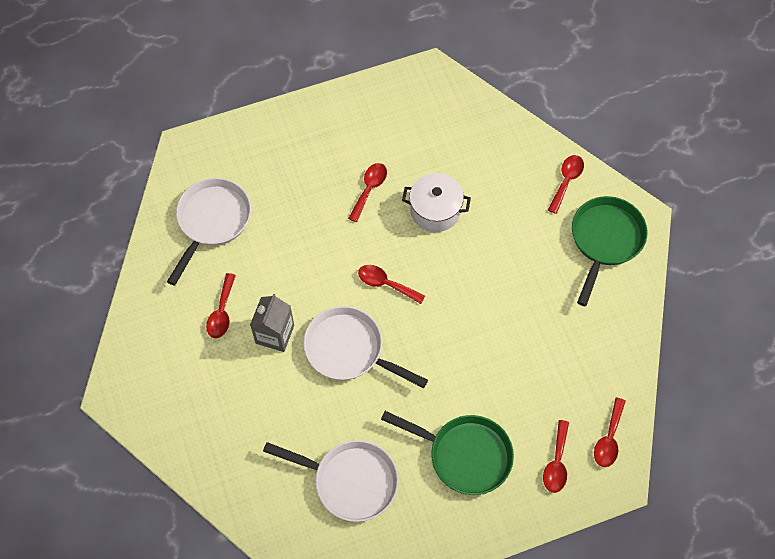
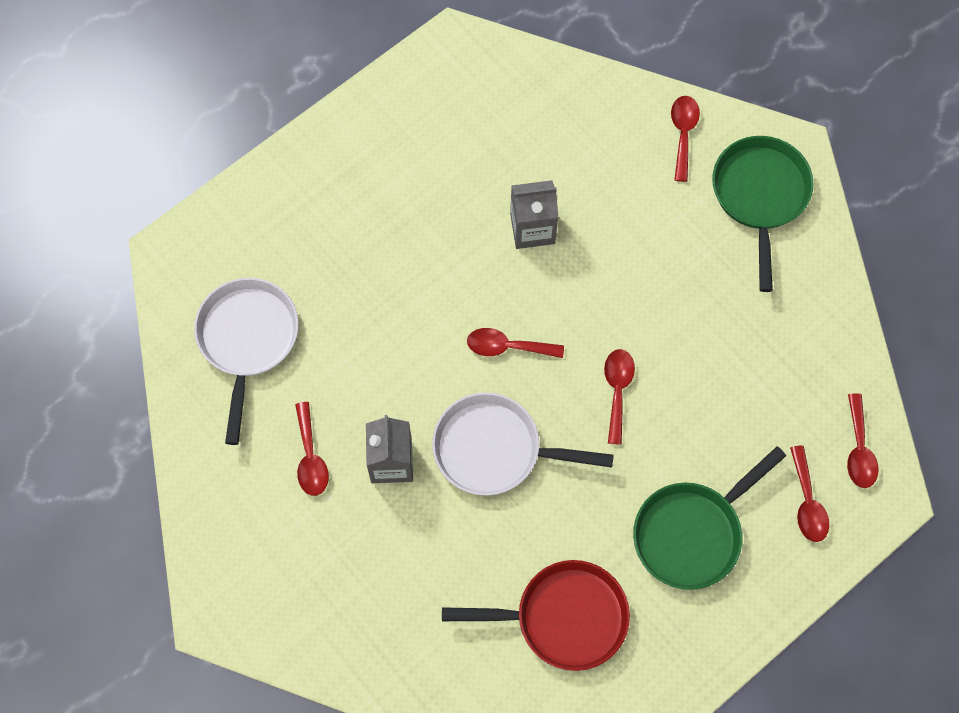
camera: 20 degrees left, 5 degrees up
white pan [263,440,399,522] -> red pan [442,560,630,671]
red spoon [348,163,387,222] -> red spoon moved to [604,349,635,445]
green pan [381,411,514,495] -> green pan turned 135 degrees clockwise [633,446,786,590]
white pot [402,173,471,232] -> grey carton [510,180,558,249]

